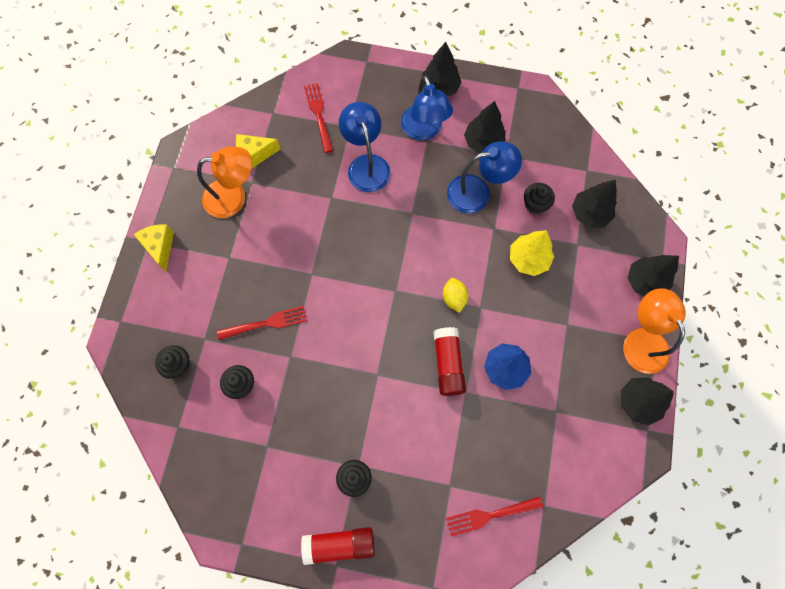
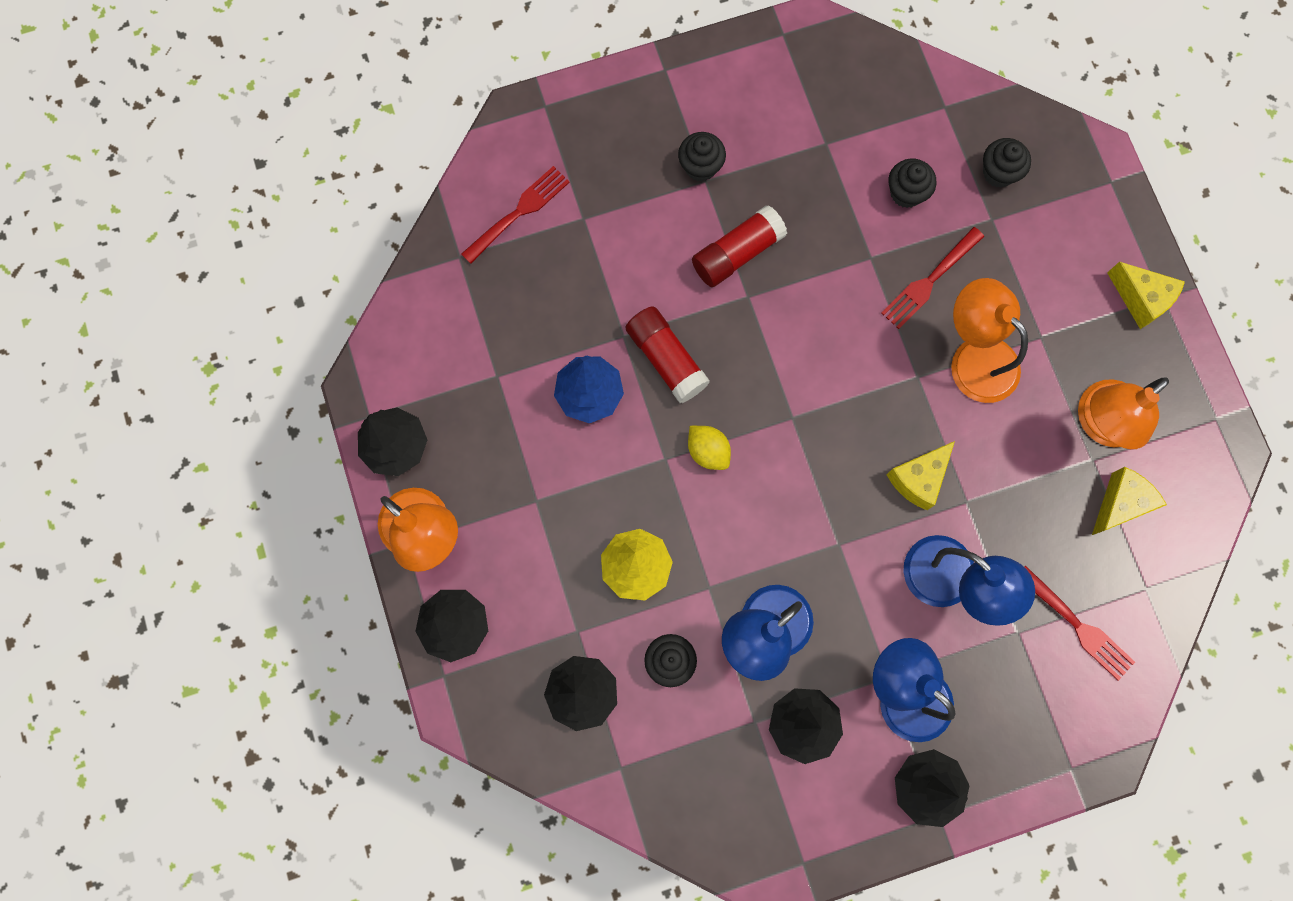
camera: 150 degrees right, 5 degrees up
red glue stick [301,527,375,565] -> red glue stick moved to [692,205,787,287]
none -> yellow cheese [886,441,955,510]
none -> orange lamp [951,278,1028,403]

